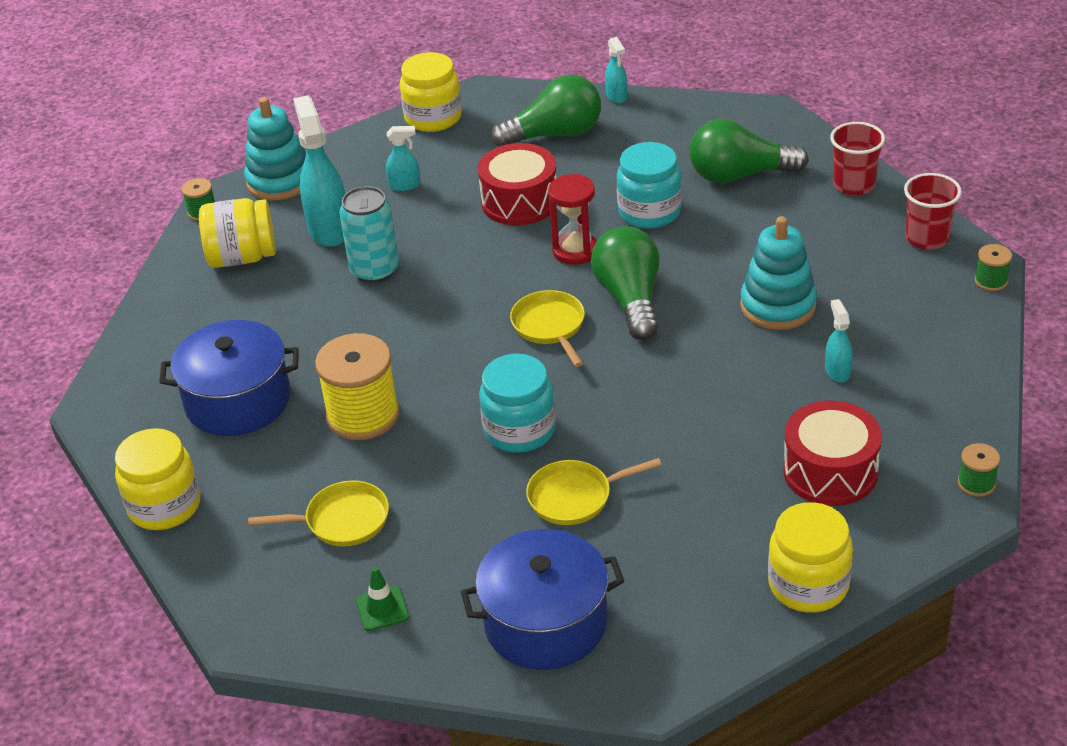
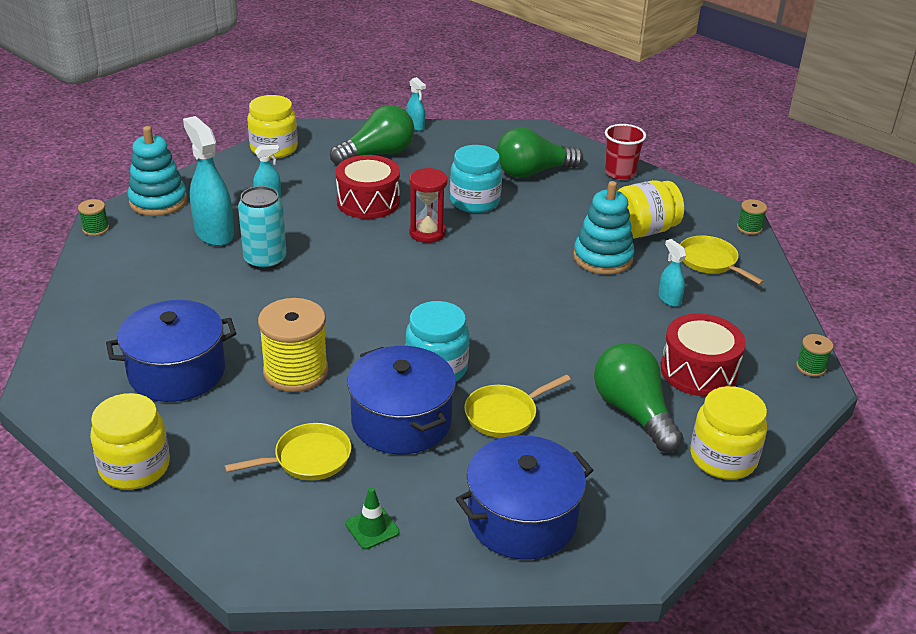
camera: 20 degrees left, 5 degrees down
yellow jar [199,198,276,268] -> yellow jar moved to [618,180,684,239]
yellow pan [510,290,585,367] -> yellow pan moved to [680,235,764,285]
green light bulb [591,226,659,340] -> green light bulb moved to [594,343,683,452]
red cup [904,173,962,250] -> none
none -> blue pot [347,346,456,455]

